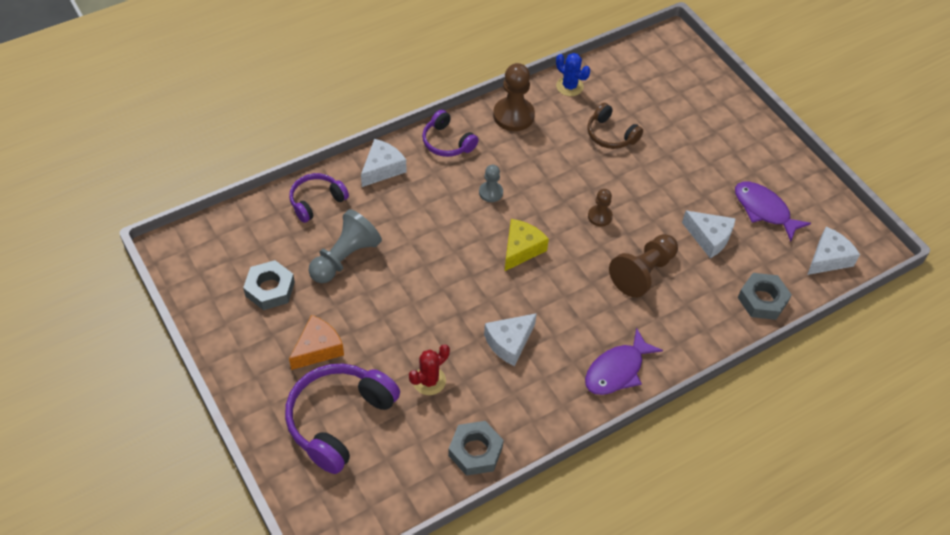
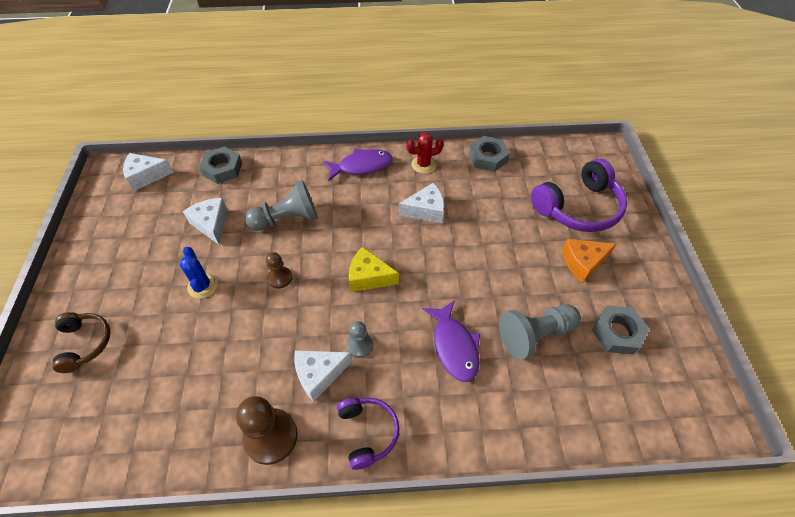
camera: 150 degrees left, 0 degrees up
purple headphones [289,173,349,223] -> none
white cheese [361,139,407,187] -> white cheese moved to [294,350,352,402]
red cactus [409,344,450,395] -> red cactus moved to [407,132,444,174]
yellow cheese [505,219,549,271] -> yellow cheese turned 45 degrees clockwise [349,247,399,292]
blue cactus [556,53,590,96] -> blue cactus moved to [180,247,218,298]
brown headphones [587,103,643,149] -> brown headphones moved to [52,312,111,373]
brown pawn [609,234,678,298] -> grey pawn [245,180,318,231]
purple fish [735,182,811,242] -> purple fish moved to [423,300,480,382]

